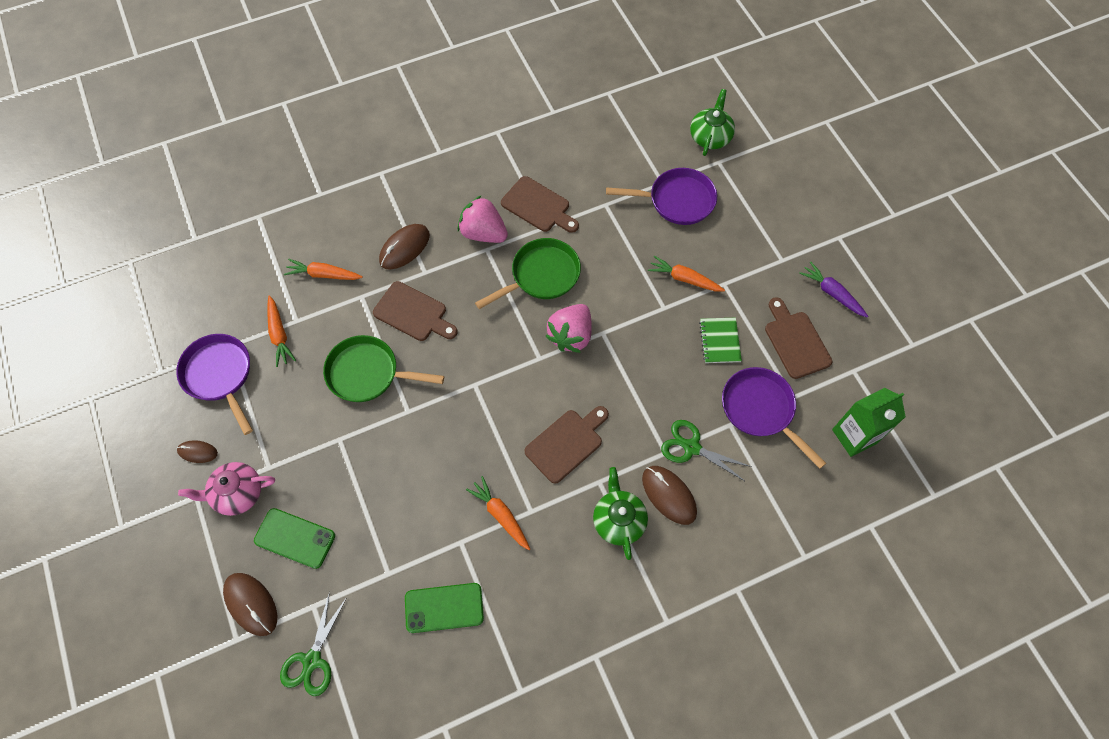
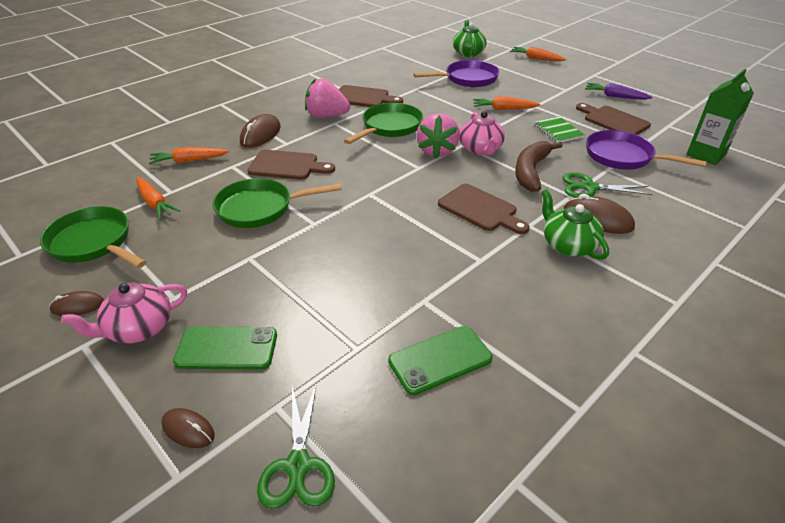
camera: 20 degrees left, 25 degrees down
purple pan [176,334,253,435] -> green pan [40,206,146,268]
brown mouse [223,573,277,636] -> brown mouse [161,408,215,448], size x0.60
orange carrot [466,476,530,550] -> orange carrot moved to [510,47,566,61]
brown cutting board [525,406,609,484] -> brown cutting board turned 105 degrees clockwise [438,184,529,234]
none -> pink teapot [459,111,505,155]
none -> brown banana [515,141,563,192]

